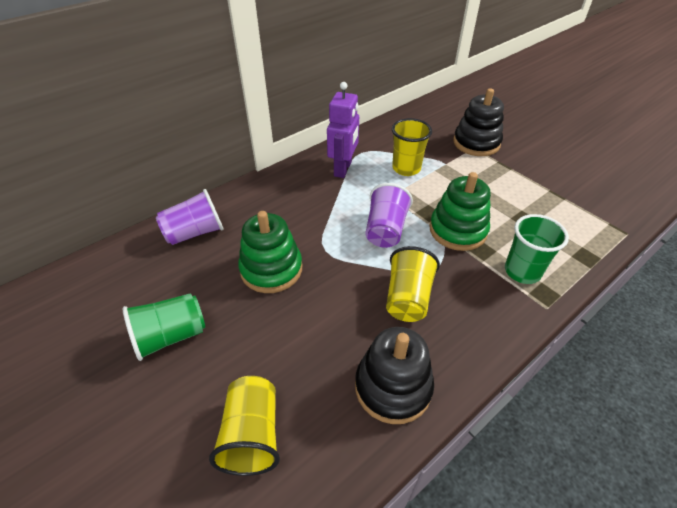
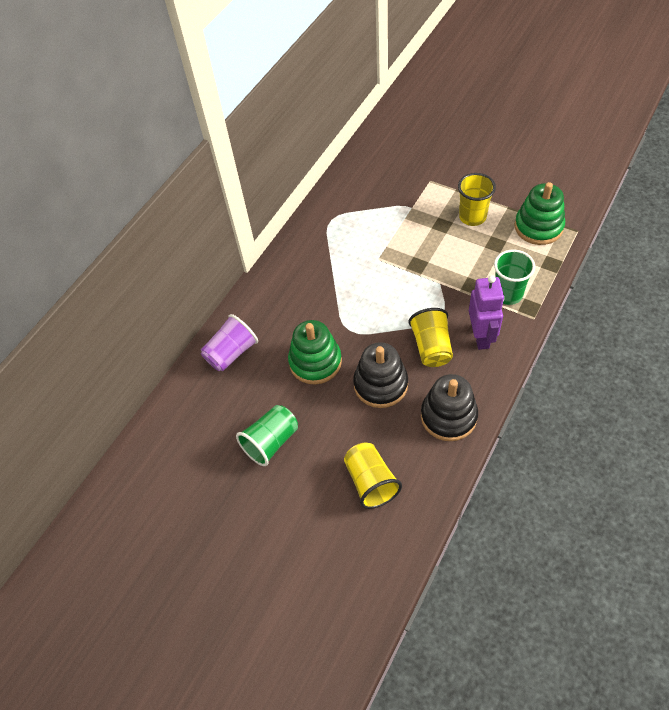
camera: 15 degrees left, 10 degrees up
purple robot [327,82,359,178] -> purple robot moved to [469,275,504,350]
purple cup [365,183,413,248] -> none
yellow cup [392,118,432,176] -> yellow cup moved to [458,173,496,226]
green stacking toy [430,172,491,251] -> green stacking toy moved to [514,182,565,245]
black stacking toy [453,88,504,156] -> black stacking toy moved to [353,342,408,408]

